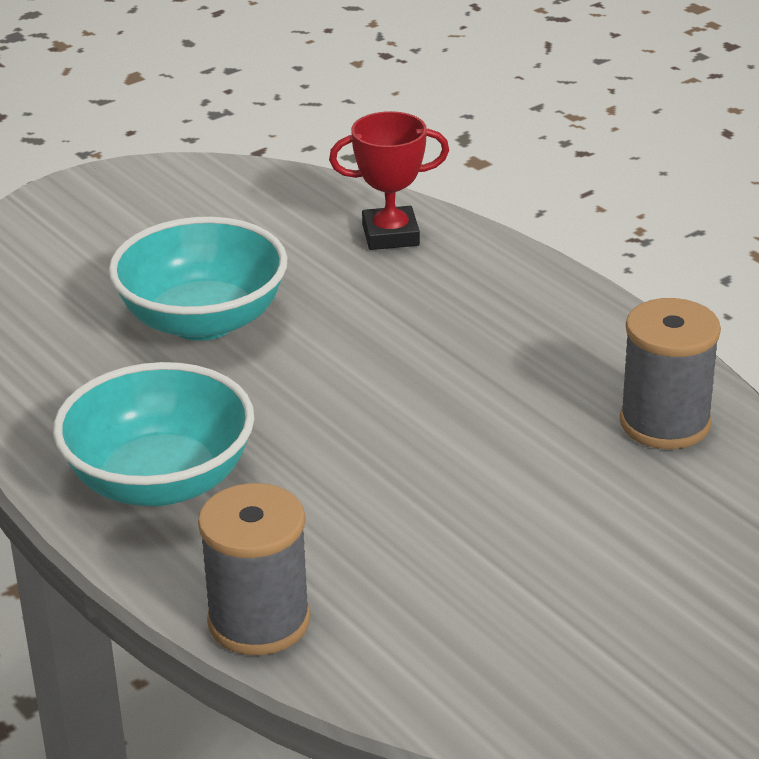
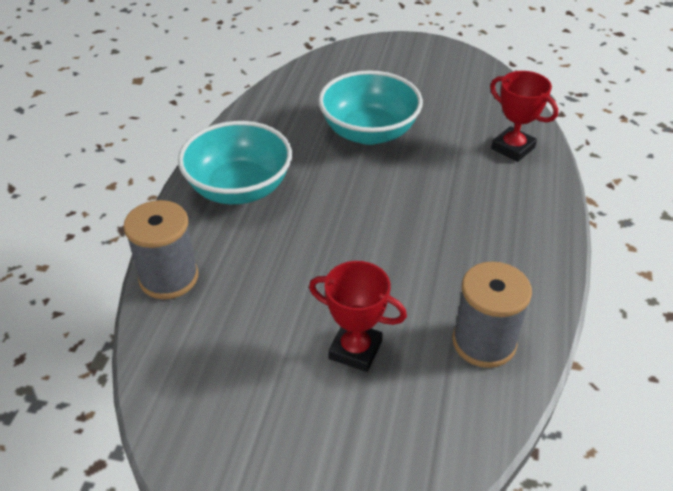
camera: 50 degrees right, 10 degrees up
none -> red trophy [309,261,407,372]

